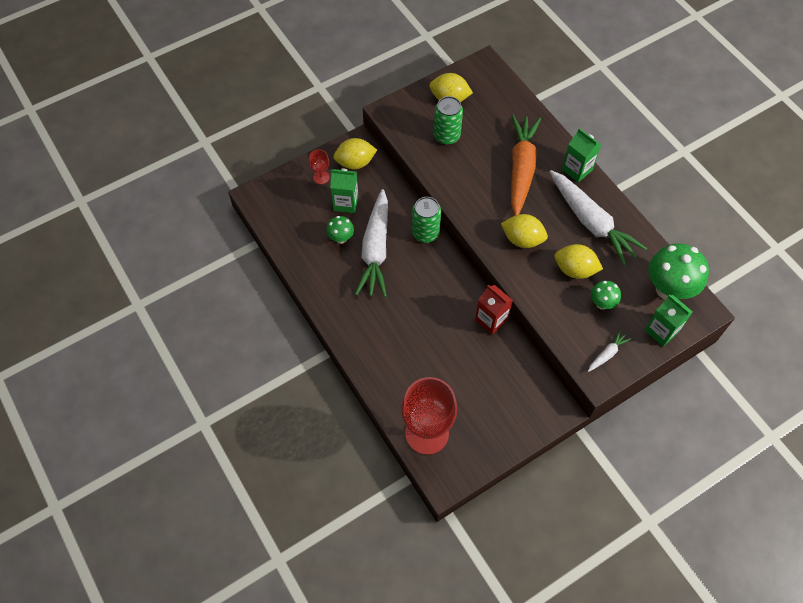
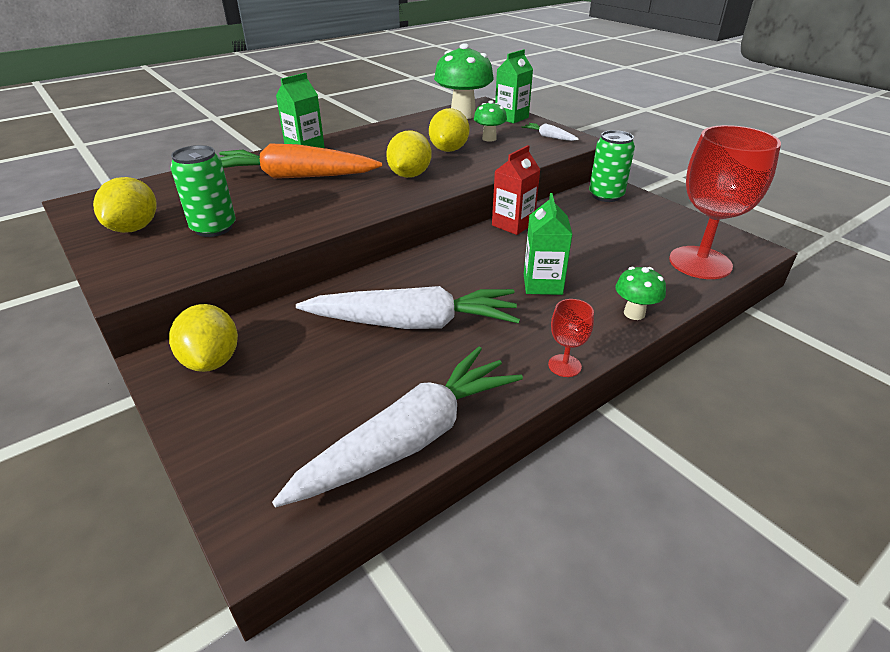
camera: 95 degrees left, 25 degrees down
red goblet [309,149,330,184] -> red goblet moved to [548,299,594,377]
green mushroom [326,216,354,244] -> green mushroom moved to [616,267,666,320]
green carton [330,169,358,213] -> green carton moved to [524,193,573,295]
green can [412,197,441,243] -> green can moved to [589,130,635,202]
white carrot [550,170,647,266] -> white carrot moved to [272,347,523,507]

